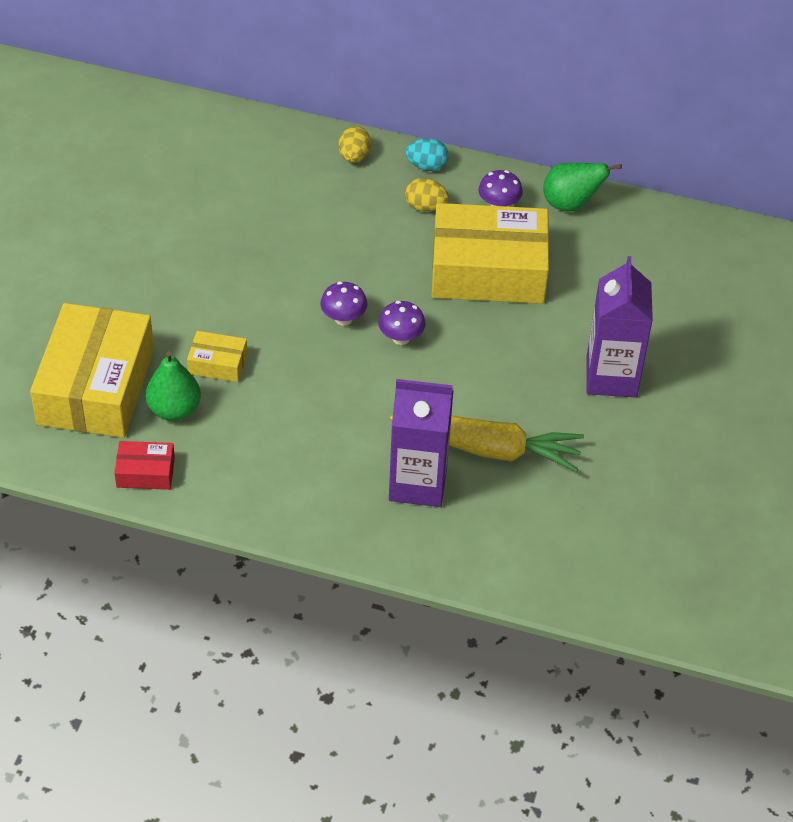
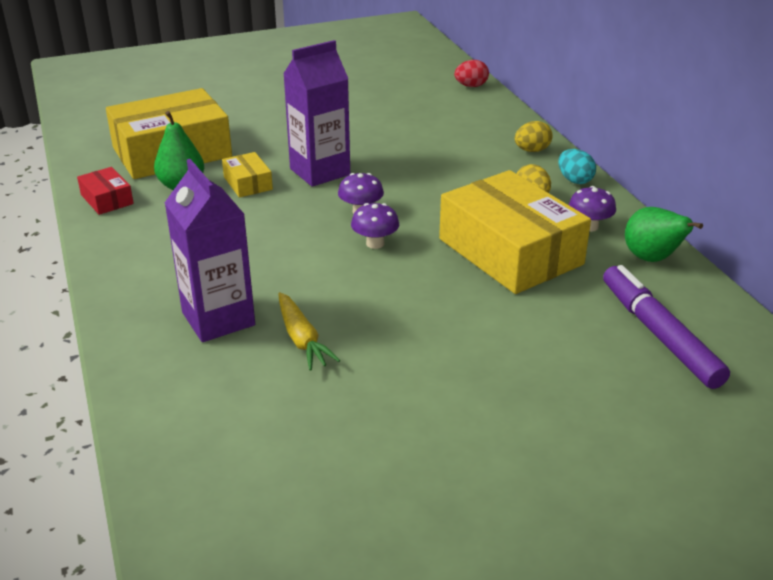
camera: 55 degrees right, 15 degrees down
yellow carrot [390,415,584,472] -> yellow carrot [278,292,341,371], size x0.60
purple carton [586,256,653,397] -> purple carton moved to [283,40,350,187]
none -> red egg [454,60,489,87]
none -> purple marker [603,265,730,389]

